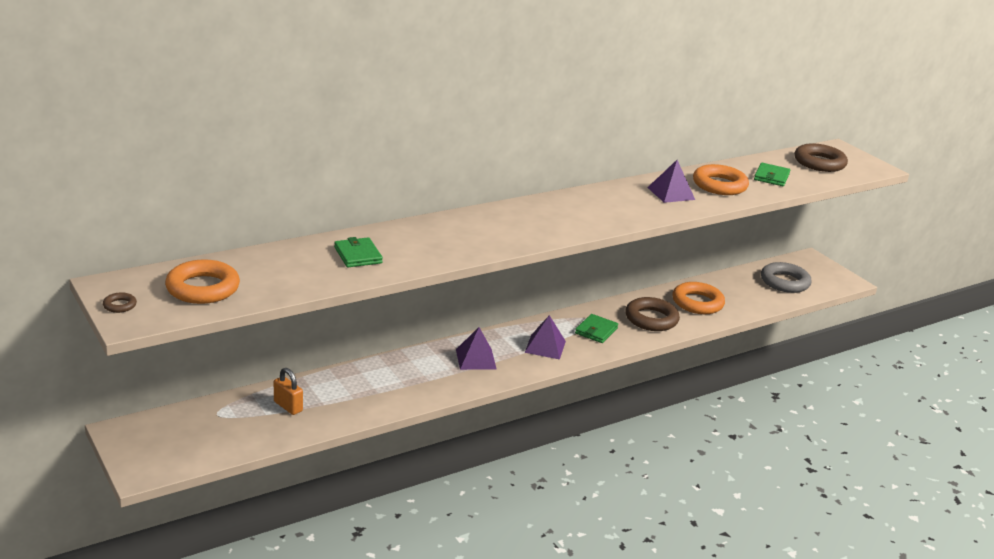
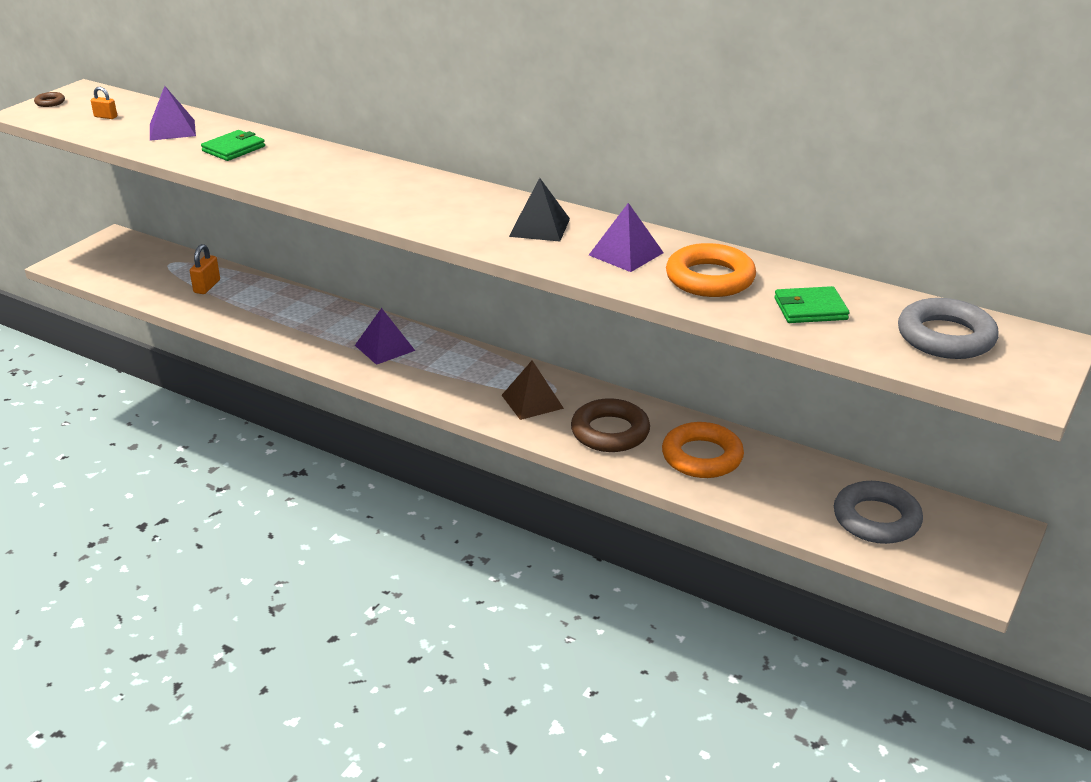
camera: 65 degrees right, 5 degrees up
orange ring [165,259,240,304] -> orange padlock [91,87,117,119]
purple pyramid [524,315,566,360] -> purple pyramid moved to [150,86,196,141]
green wallet [575,314,618,343] -> brown pyramid [502,360,564,420]
brown ring [795,144,848,172] -> grey ring [898,298,999,359]
none -> black pyramid [509,178,570,242]

